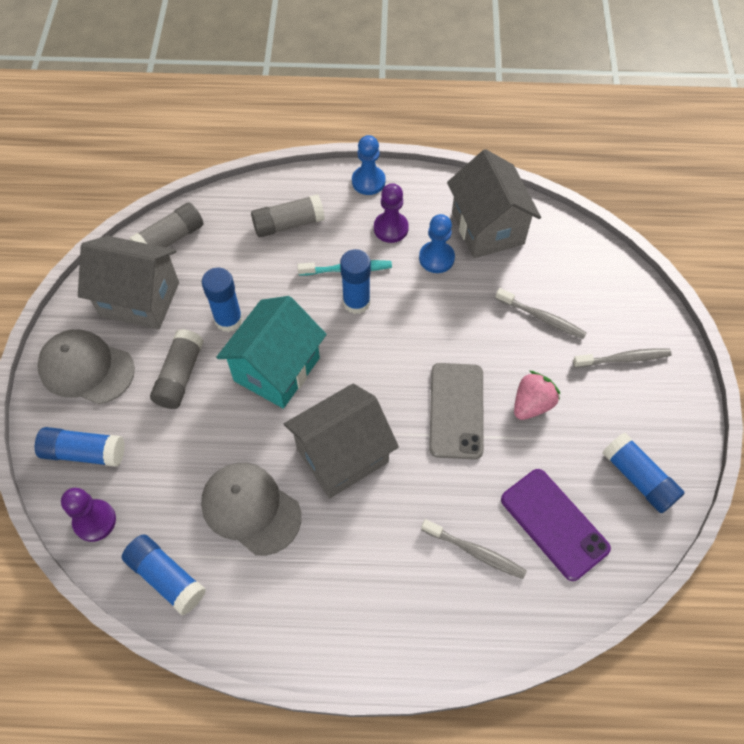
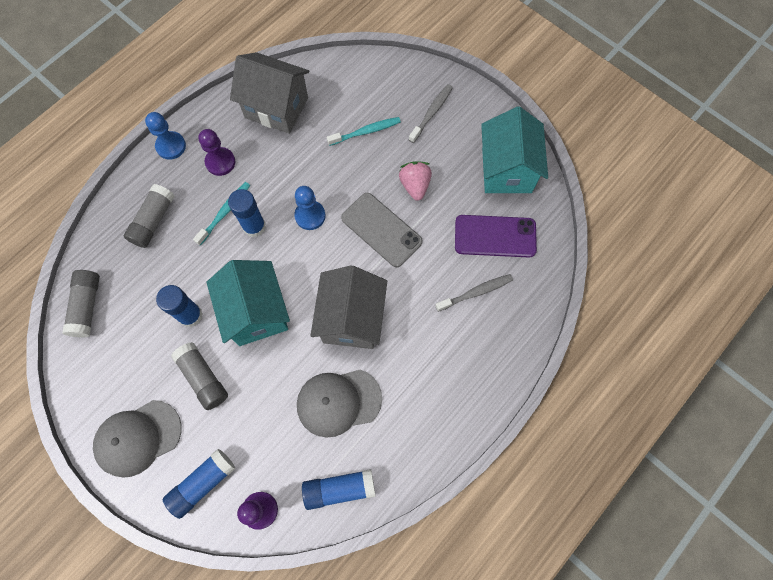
camera: 50 degrees left, 10 degrees up
grey house [78,236,179,329] -> none
blue pawn [419,214,455,273] -> blue pawn moved to [294,186,326,230]
grey toothbrush [495,288,587,339] -> turquoise toothbrush [327,117,401,146]
blue glue stick [602,432,685,513] -> turquoise house [481,106,548,193]

